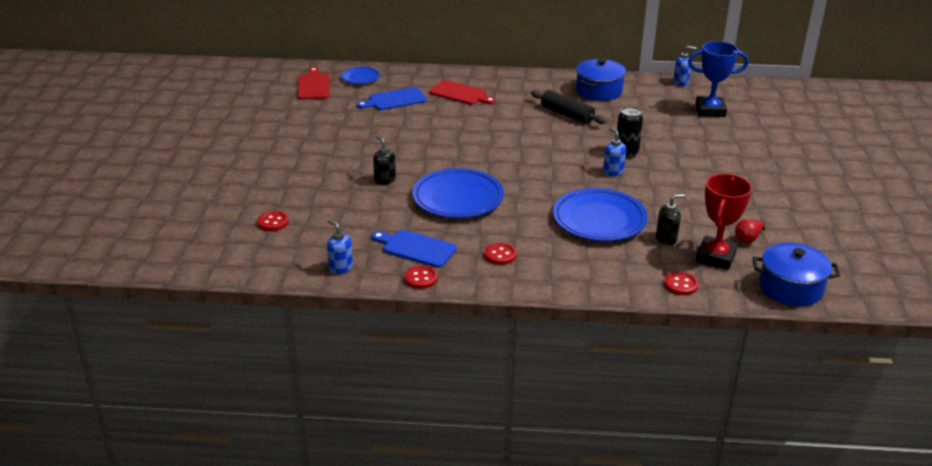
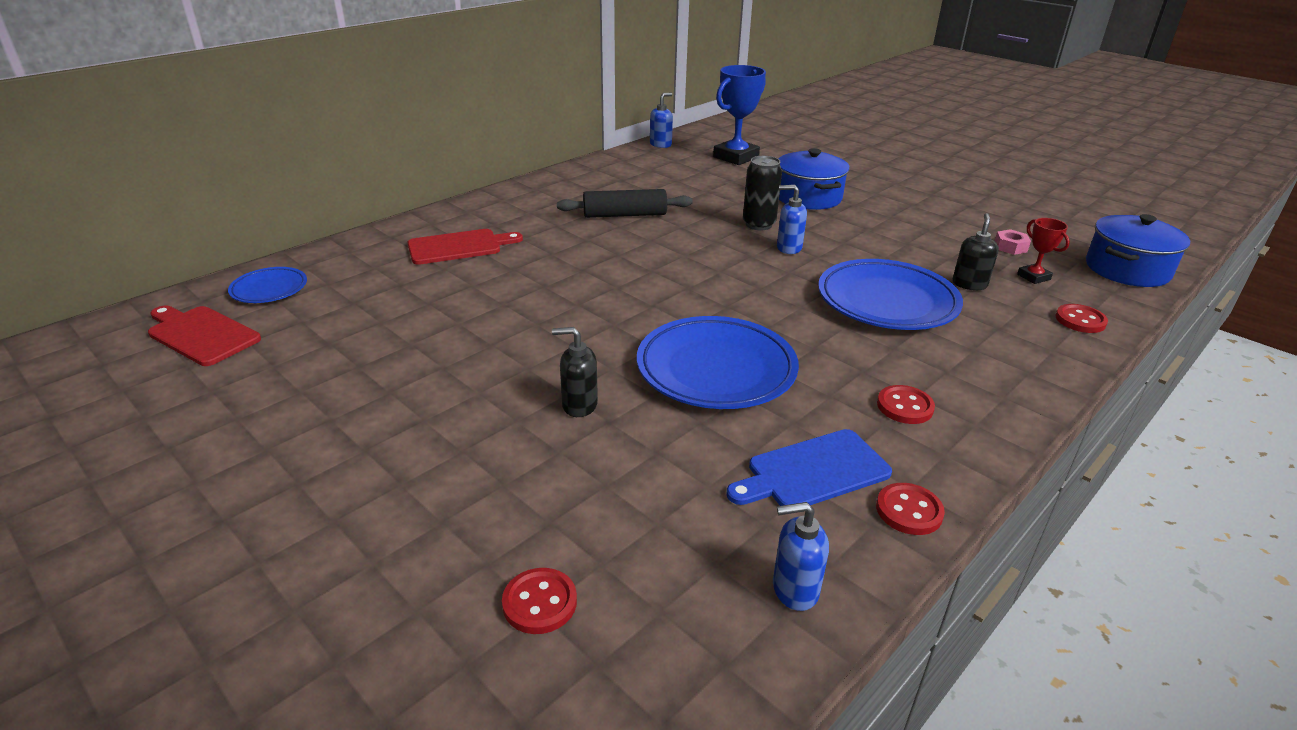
camera: 50 degrees left, 0 degrees up
blue cutting board [357,87,427,110] -> none
blue pot [576,59,626,101] -> blue pot moved to [778,148,850,210]
red trophy [696,174,752,270] -> red trophy [1017,218,1070,284], size x0.51
red pear [735,219,766,243] -> pink nut [995,229,1031,255]

